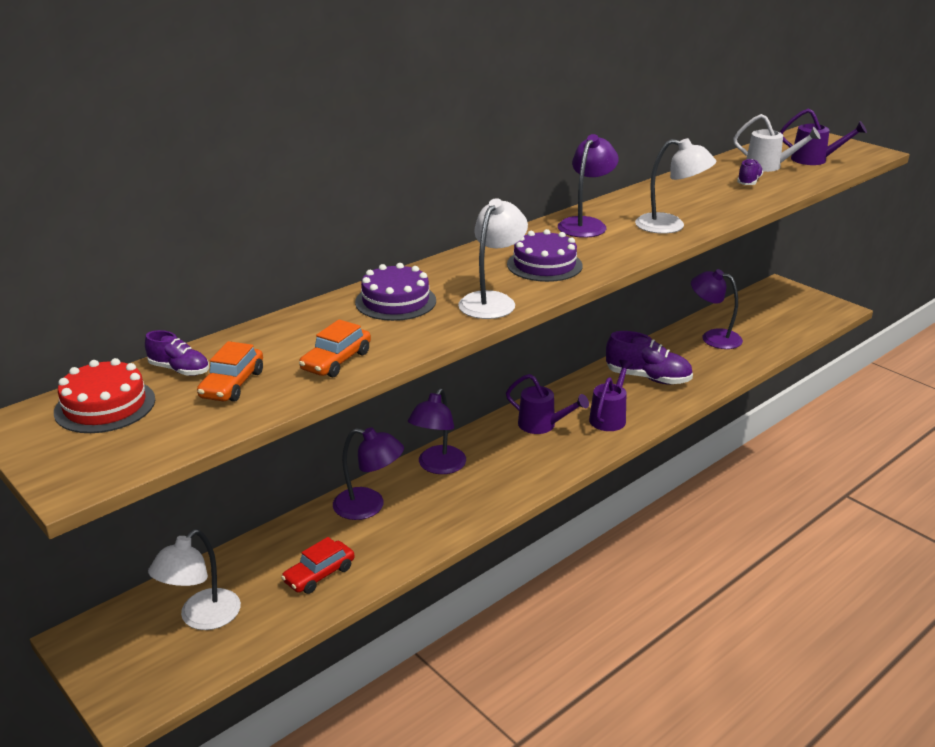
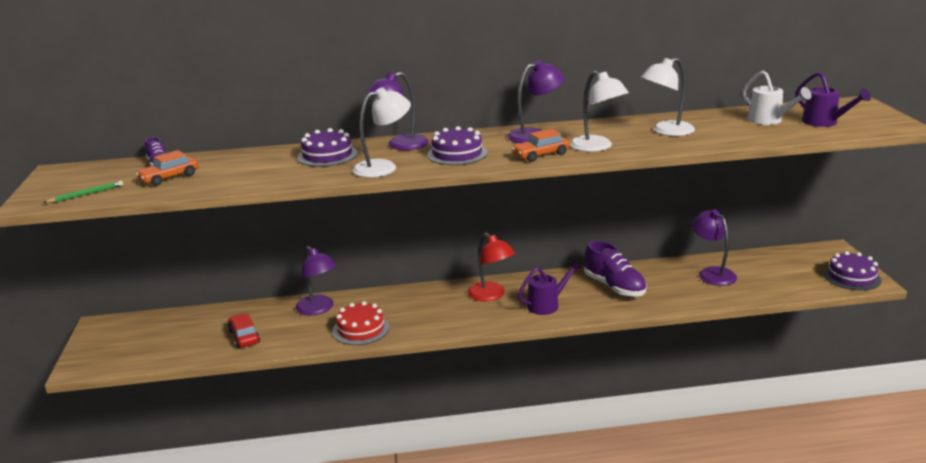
camera: 35 degrees right, 5 degrees down
red cake [54,358,155,433] -> red cake moved to [332,301,389,345]
white lamp [148,529,241,630] -> white lamp moved to [641,58,695,136]
red car [281,537,354,594] -> red car turned 75 degrees clockwise [228,313,260,348]
orange car [299,319,371,377] -> orange car moved to [512,129,570,162]
purple lamp [408,388,466,474] -> purple lamp moved to [366,72,429,150]
purple watering can [506,374,589,434] -> red lamp [468,233,515,301]
purple shoe [737,159,763,185] -> none
none -> green pencil [43,181,123,203]
none -> purple cake [823,251,881,291]

